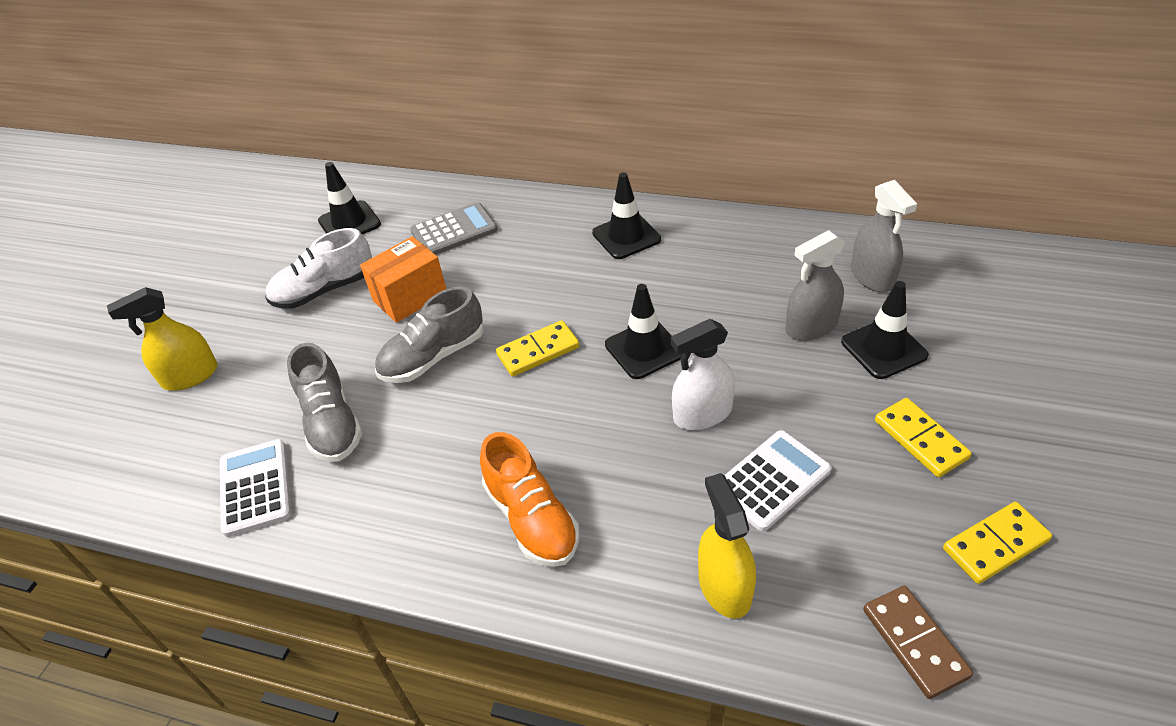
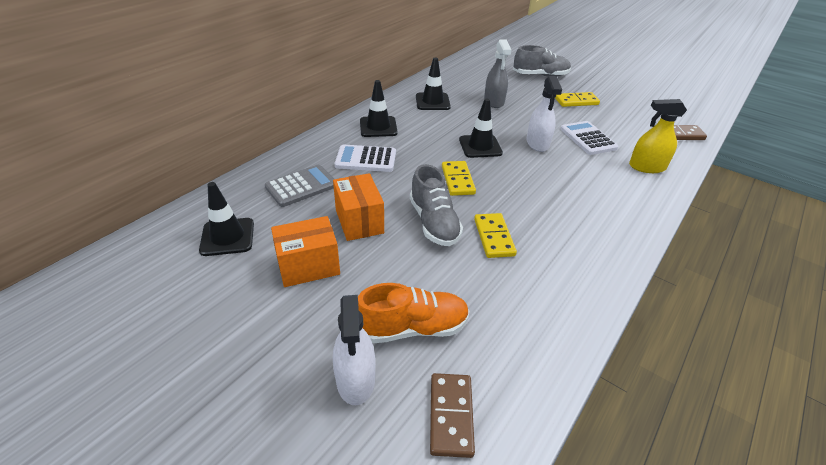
camera: 75 degrees left, 5 degrees down
yellow spray bottle [107,287,218,391] -> white spray bottle [333,295,375,405]
white calculator [220,439,291,537] -> white calculator moved to [334,145,396,172]
white shoe [265,228,372,309] -> orange box [271,216,340,287]
grey shoe [287,343,363,462] -> grey shoe moved to [513,45,571,77]
grey calculator [410,202,498,255] -> grey calculator turned 60 degrees clockwise [265,165,334,207]
orange shoe [480,432,579,567] -> orange shoe moved to [358,283,469,343]
black traffic cone [841,281,929,379] -> black traffic cone moved to [416,58,451,110]
grey spray bottle [851,180,917,292] -> none
yellow domino [943,502,1052,584] -> yellow domino moved to [474,213,517,258]
none -> brown domino [430,373,475,458]

